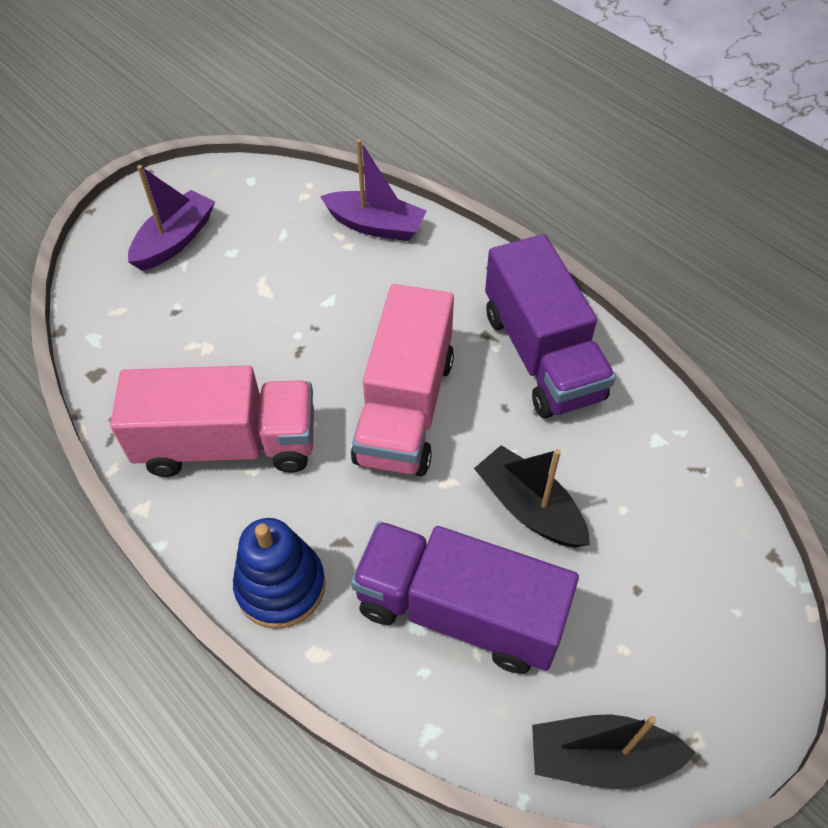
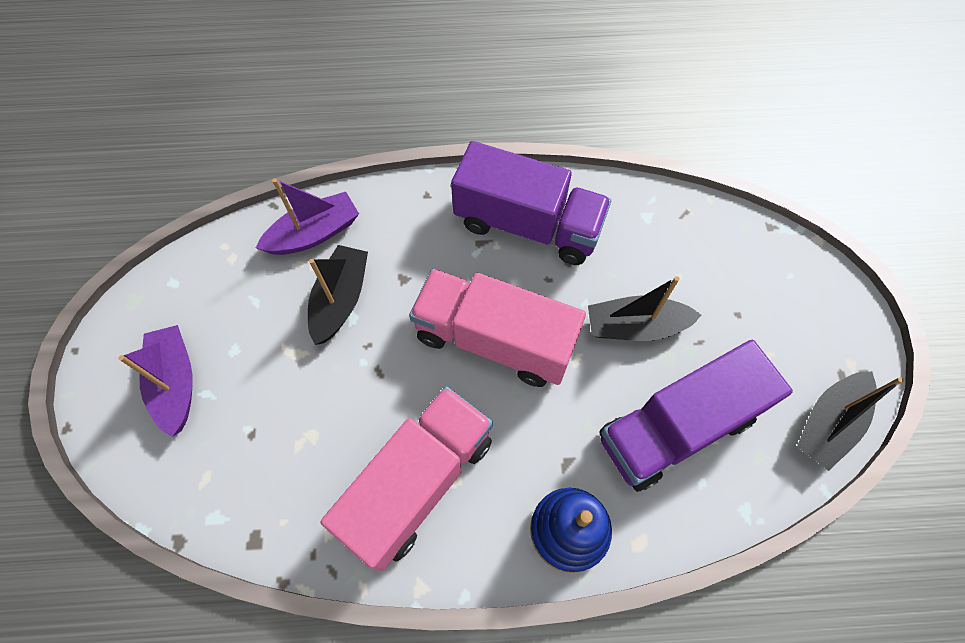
camera: 50 degrees left, 10 degrees up
pink truck [351,284,454,476] -> pink truck turned 150 degrees clockwise [409,269,586,387]
none -> black boat [308,245,368,345]

